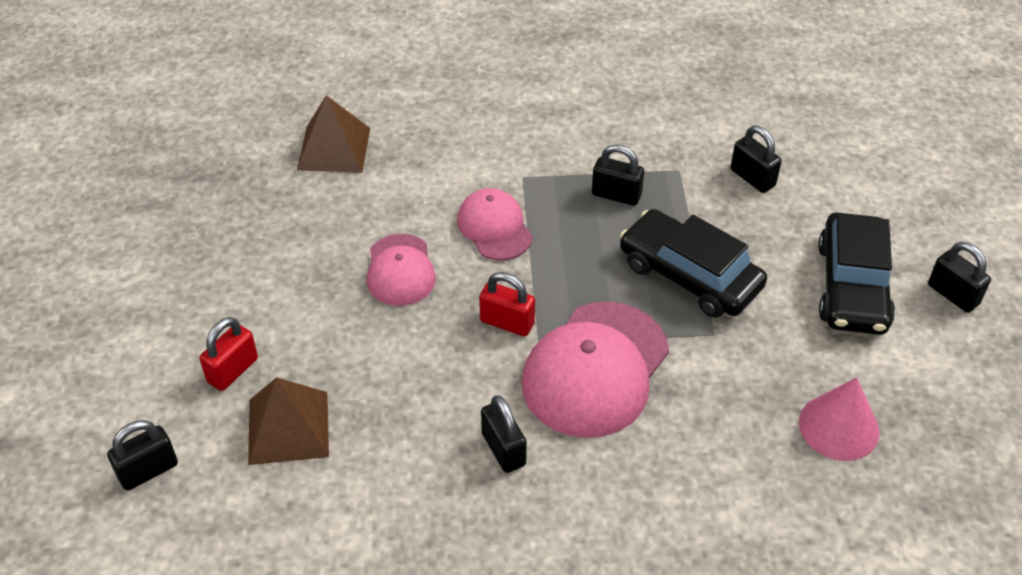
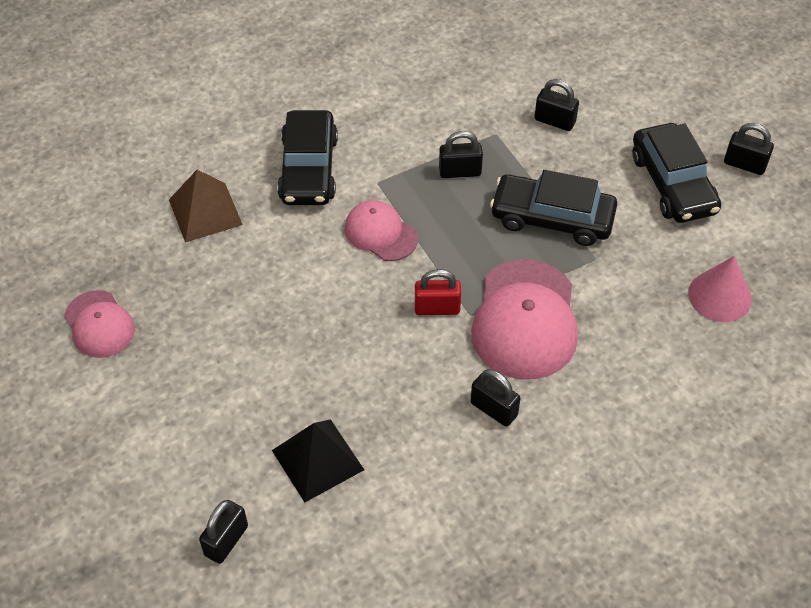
camera: 25 degrees left, 5 degrees up
red padlock [199,317,258,391] -> none
brown pyramid [248,377,329,465] -> black pyramid [272,419,364,502]
pink cap [367,234,436,306] -> pink cap moved to [64,290,135,358]
none -> black car [277,110,338,205]

